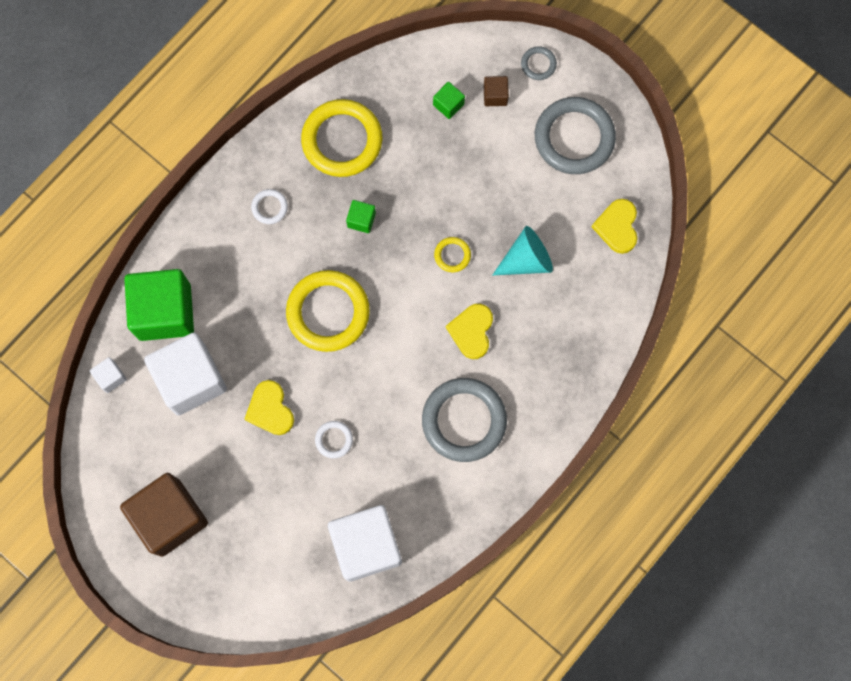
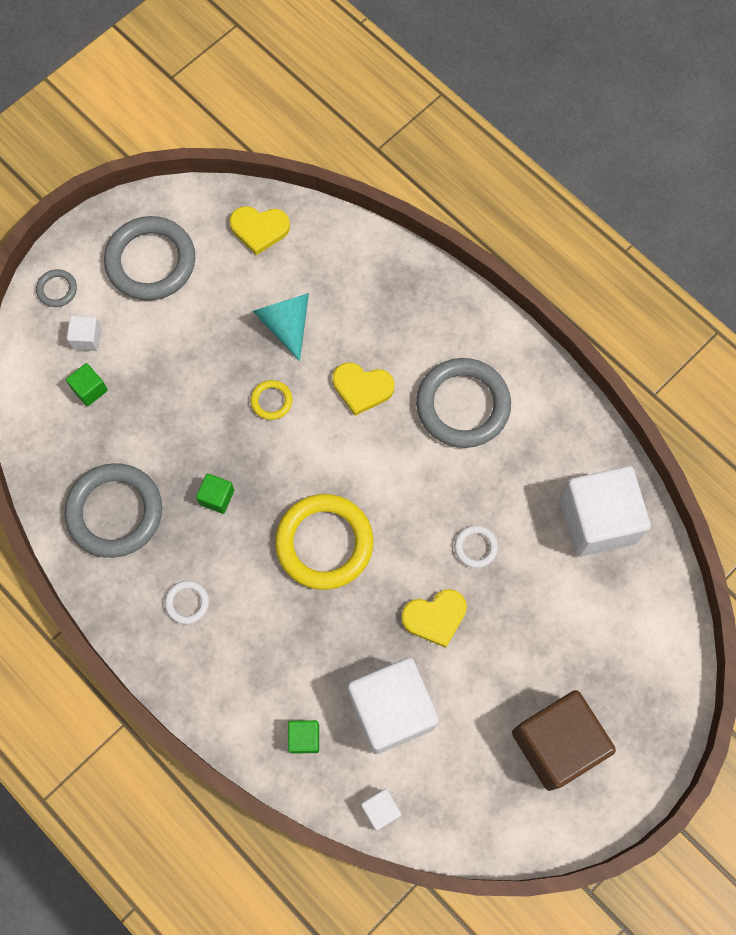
camera: 85 degrees left, 5 degrees down
green cube [124,269,194,341] -> green cube [288,720,319,754], size x0.43
yellow ring [301,99,383,177] -> grey ring [64,463,162,558]
brown cube [484,76,509,106] -> white cube [67,315,102,351]

